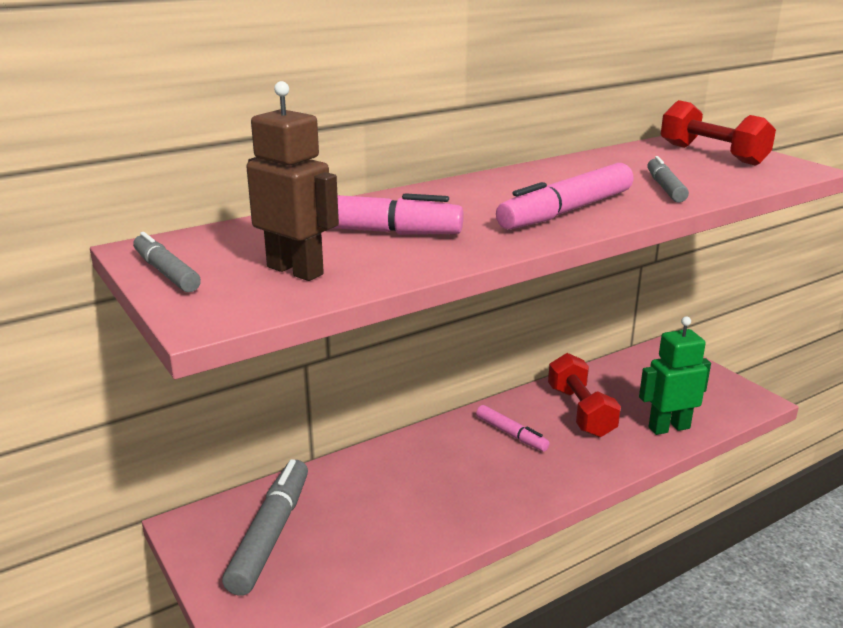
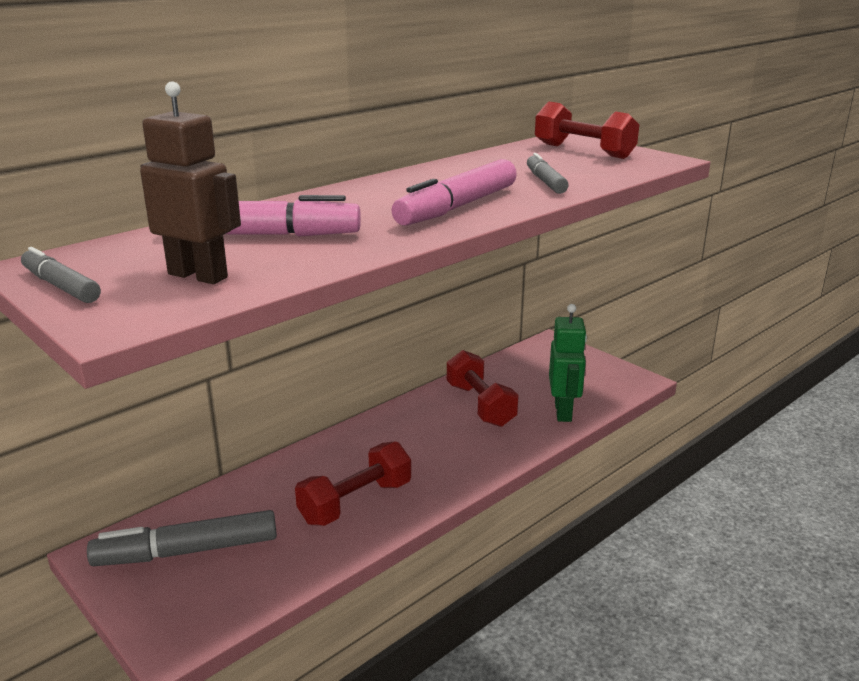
camera: 10 degrees left, 0 degrees up
grey marker [222,459,308,596] -> grey marker turned 105 degrees counterclockwise [87,510,277,566]
pink marker [476,405,550,451] -> none
green robot [639,316,711,435] -> green robot turned 120 degrees clockwise [549,304,587,422]
none -> red dumbbell [295,441,411,526]

